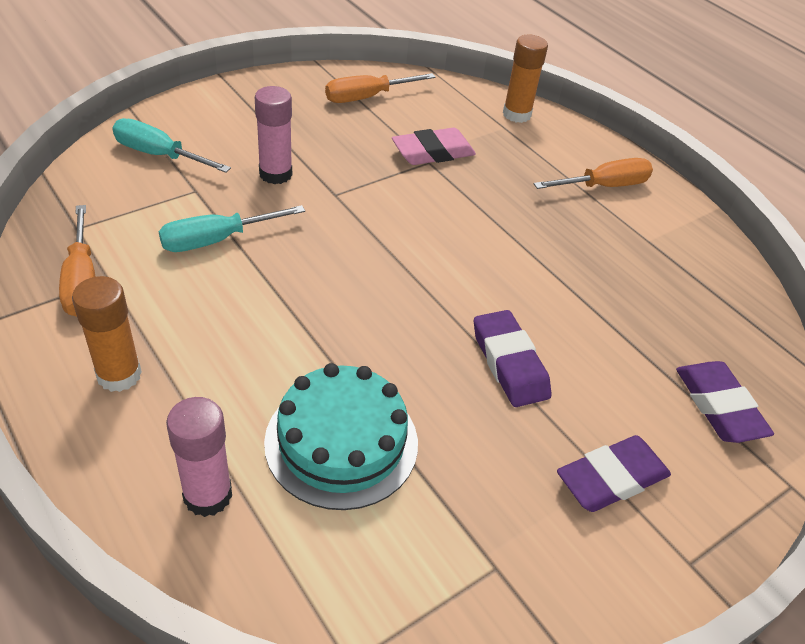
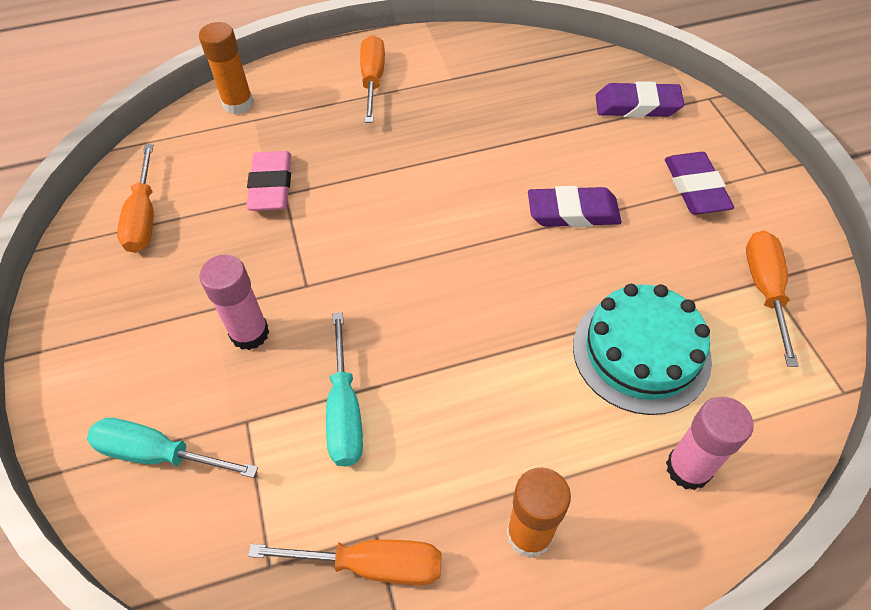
camera: 65 degrees left, 10 degrees up
turquoise screwdriver [112,118,231,173] -> turquoise screwdriver turned 60 degrees clockwise [87,418,258,478]
none -> orange screwdriver [746,231,799,367]

